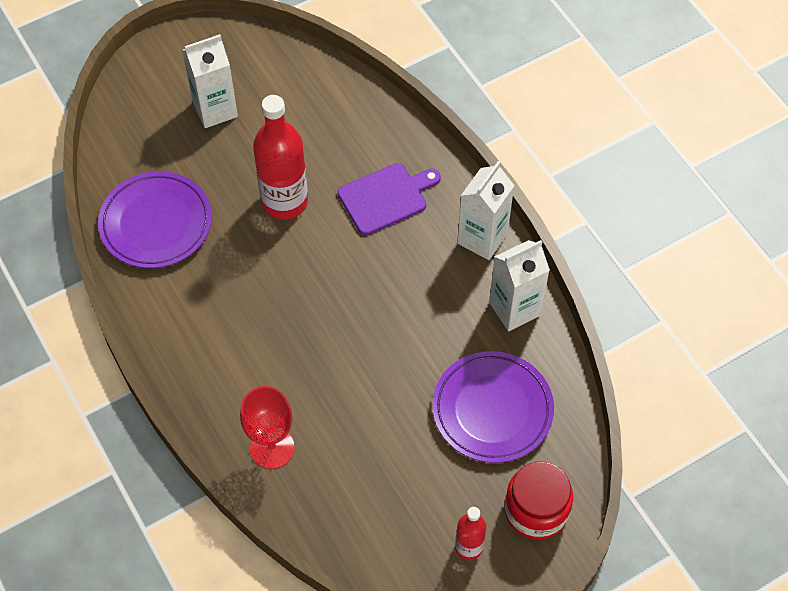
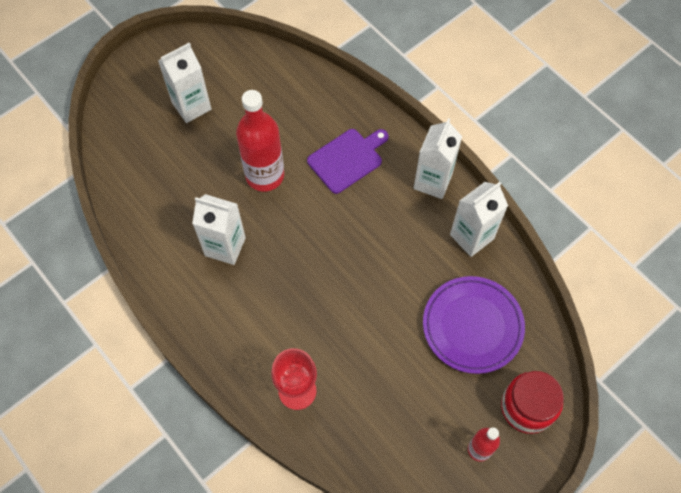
camera: 10 degrees left, 5 degrees up
purple plate [98,171,212,268] -> none
none -> white carton [192,194,246,265]

